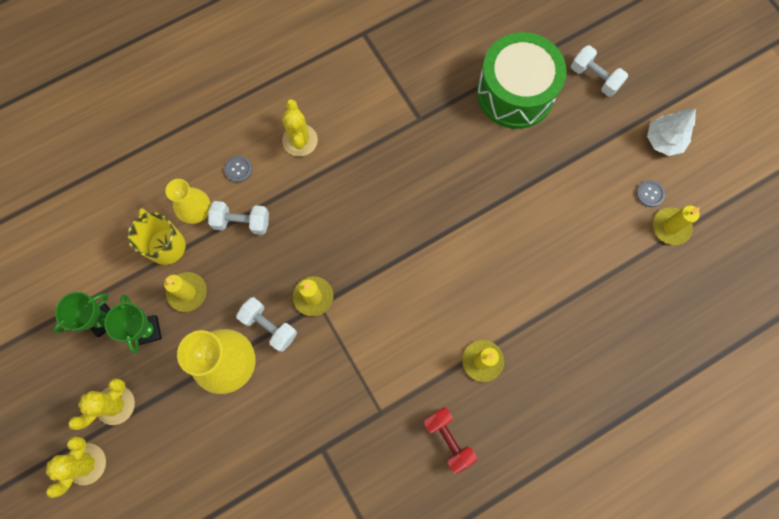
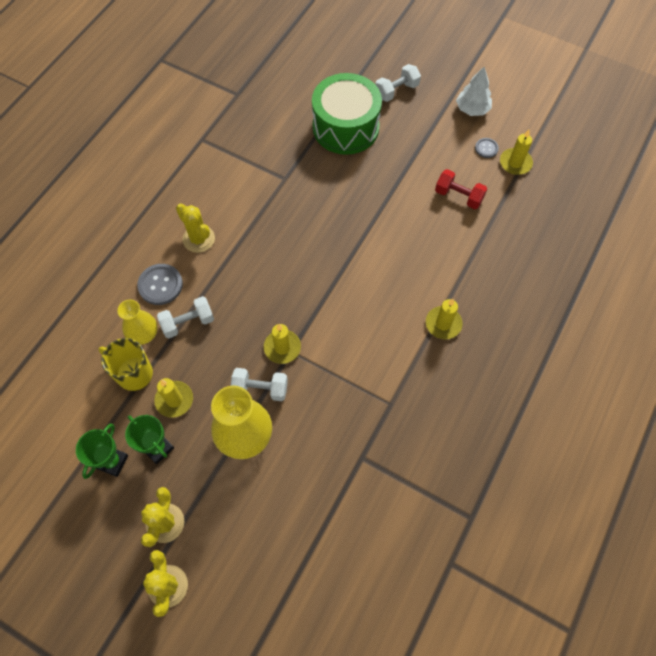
camera: 30 degrees left, 10 degrees down
grey button [224,156,252,183] -> grey button [137,264,183,305], size x1.74
red dumbbell [423,407,477,474] -> red dumbbell moved to [435,169,487,209]
white dumbbell [571,45,628,97] -> white dumbbell turned 45 degrees counterclockwise [375,64,421,102]

